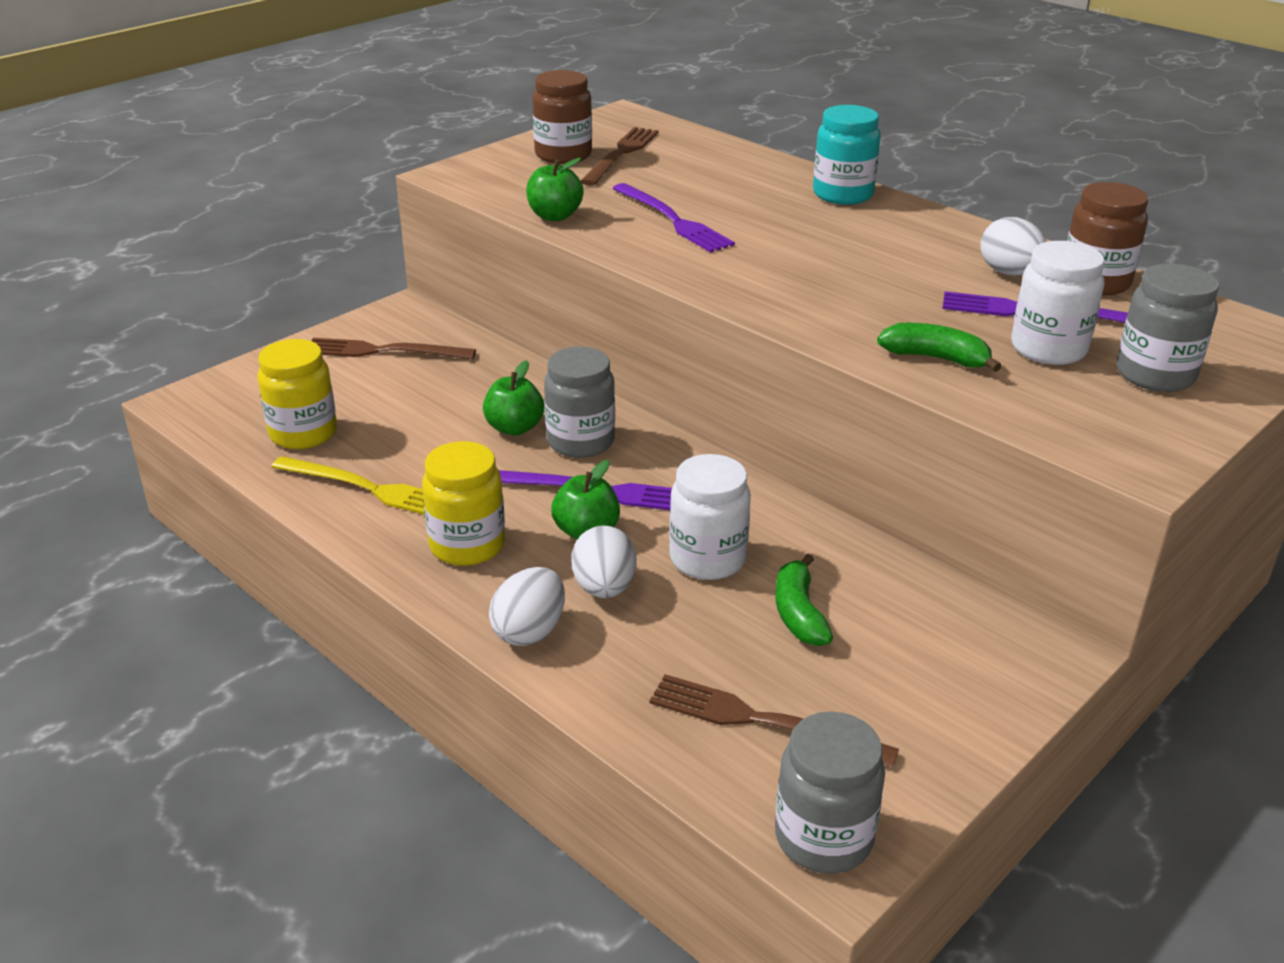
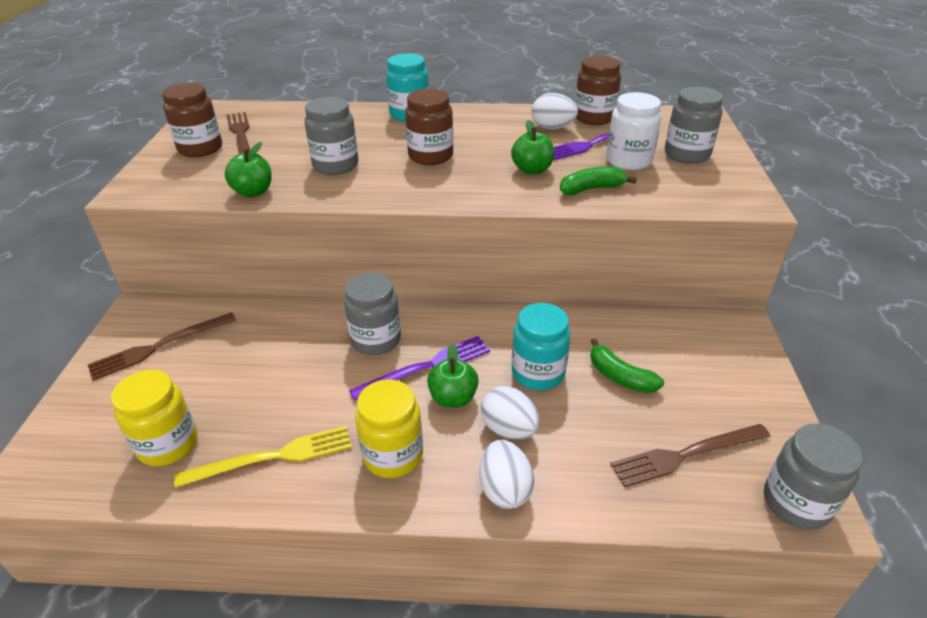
camera: 40 degrees left, 5 degrees up
green apple [483,360,544,435] -> green apple moved to [511,120,554,174]
purple fork [612,183,735,253] -> grey jar [305,97,359,175]
white jar [669,454,751,580] -> turquoise jar [512,303,571,391]
none -> brown jar [405,89,453,165]

